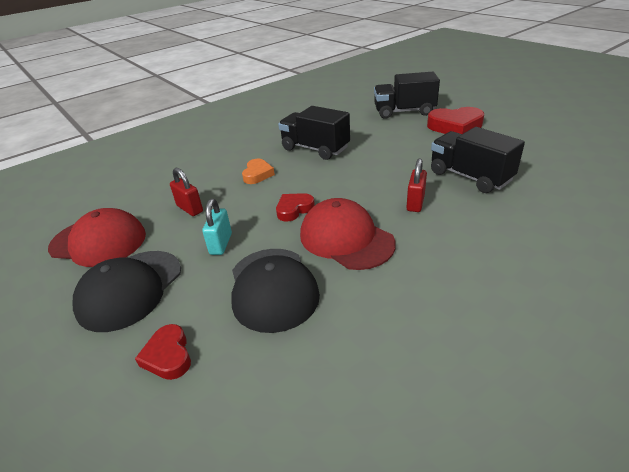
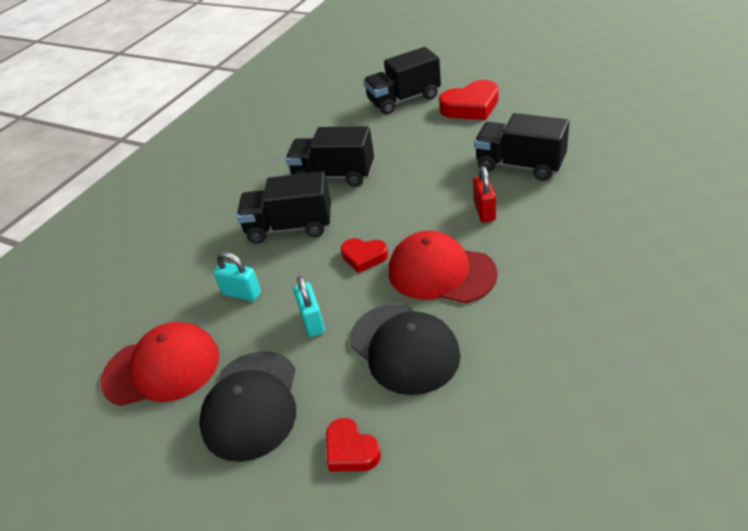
camera: 20 degrees left, 5 degrees up
red padlock [170,168,203,216] -> turquoise padlock [213,252,261,301]
orange heart [242,159,275,184] -> black truck [236,171,331,244]
red heart [276,193,315,222] -> red heart turned 105 degrees counterclockwise [341,238,388,273]

